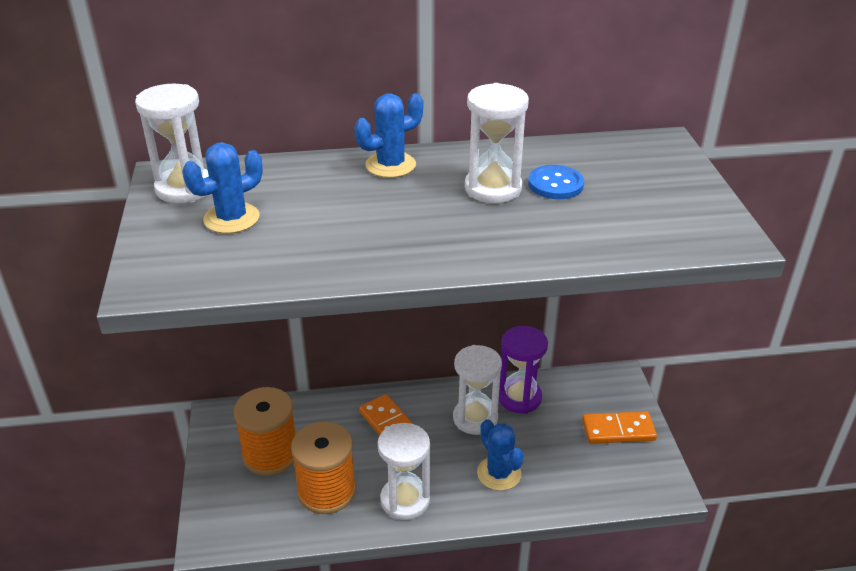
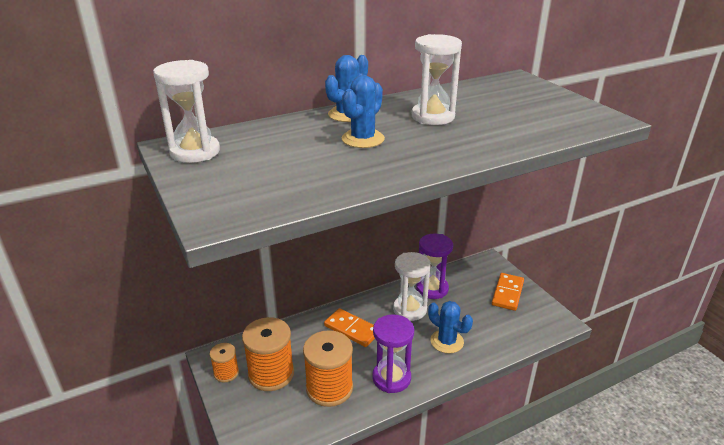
camera: 20 degrees left, 5 degrees down
blue cactus [182,142,263,234] -> blue cactus moved to [342,75,385,148]
white hourglass [378,423,430,520] -> purple hourglass [372,314,414,393]
blue button [528,165,584,199] -> none
orange domino [582,411,657,444] -> orange domino turned 45 degrees counterclockwise [492,273,524,311]
none -> orange spool [210,343,239,382]

